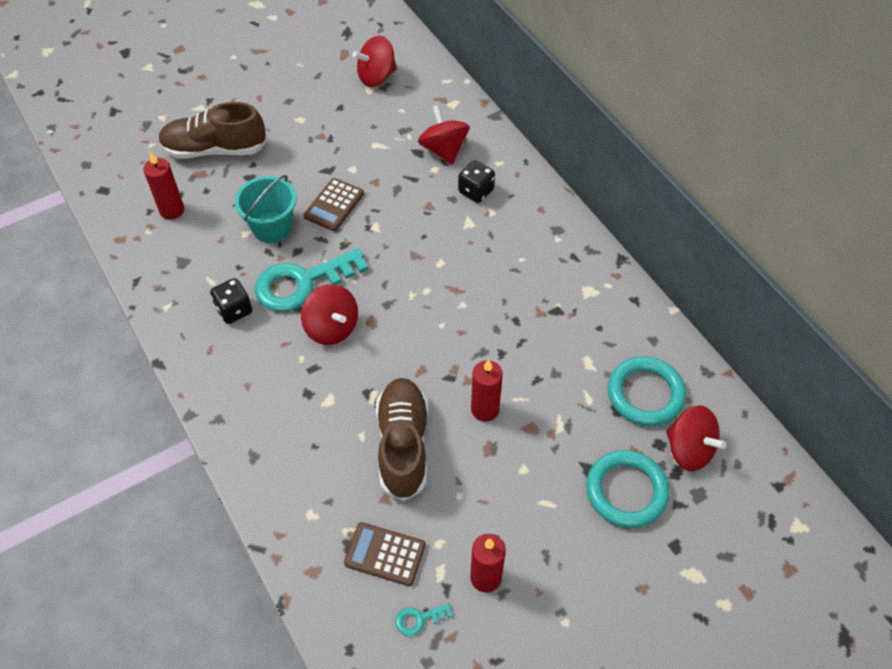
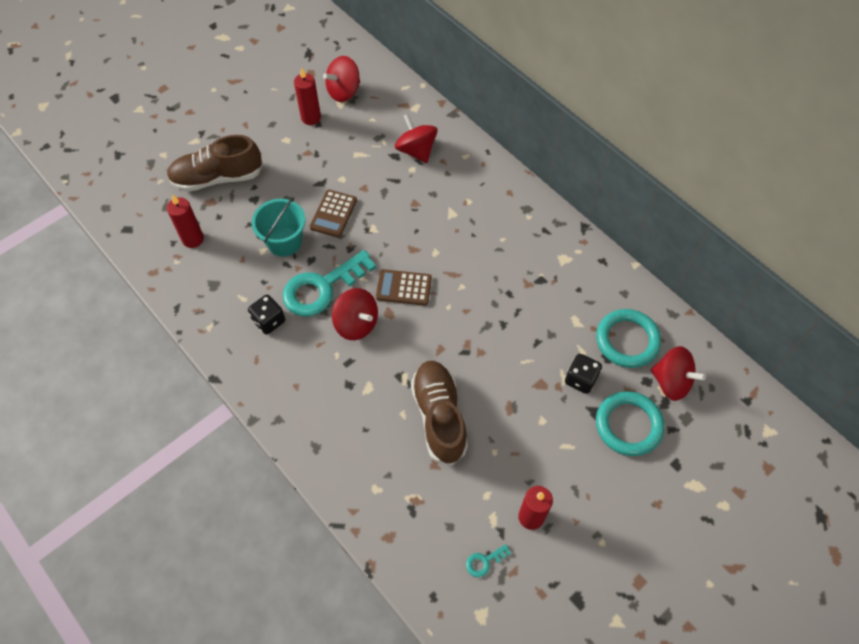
camera: 10 degrees left, 5 degrees up
brown calculator [344,522,426,586] -> brown calculator moved to [376,269,432,306]
black dice [458,160,495,203] -> black dice moved to [565,354,602,394]
red candle [471,359,503,422] -> red candle moved to [294,68,321,125]

